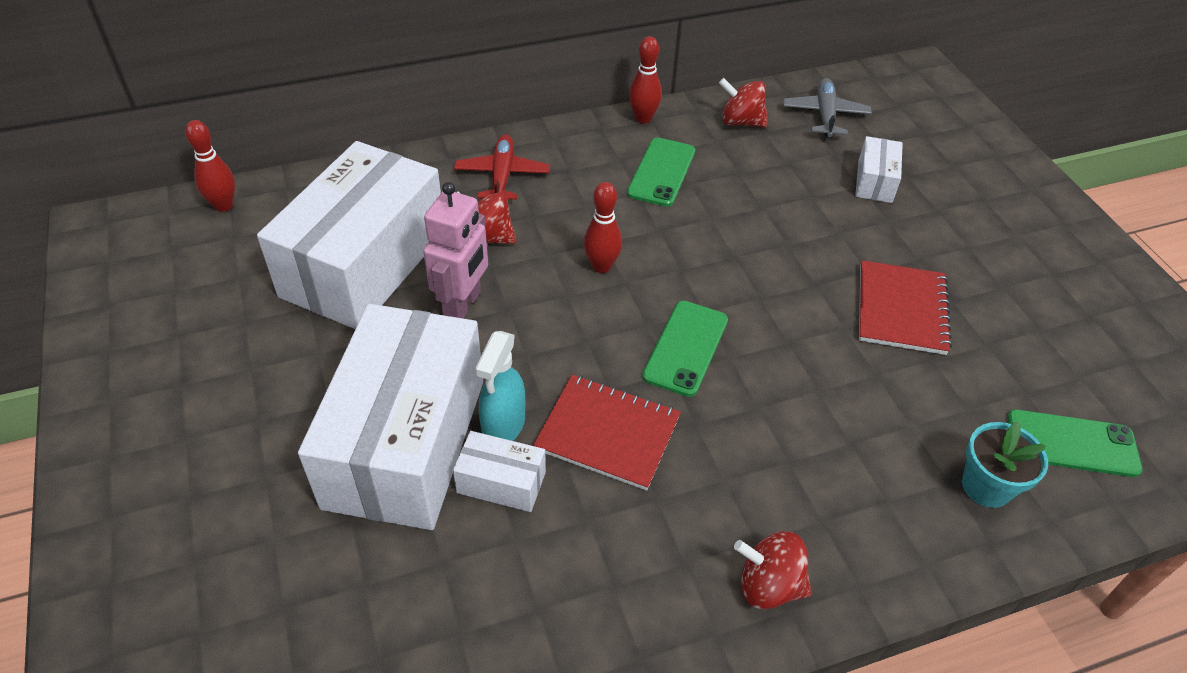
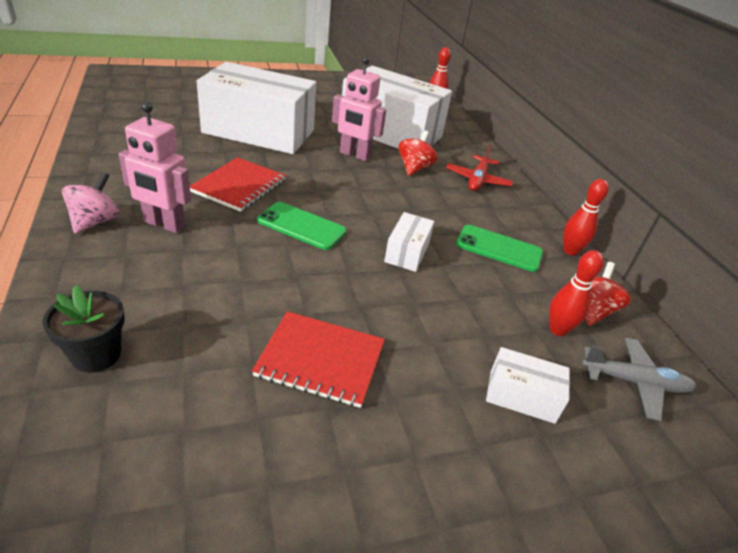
camera: 90 degrees right, 10 degrees down
white box [453,431,546,512] -> white box moved to [384,212,434,272]
red plane [454,134,550,200] -> red plane turned 105 degrees clockwise [446,145,513,191]
turquoise spray bottle [475,331,525,441] -> none
red bowling pin [584,182,622,273] -> red bowling pin moved to [549,250,604,336]
red spinning top [734,531,812,610] -> pink spinning top [62,172,119,234]
turquoise flower pot [962,421,1048,508] -> black flower pot [43,285,125,373]
green phone [1007,409,1142,477] -> none
none -> pink robot [118,102,191,233]

